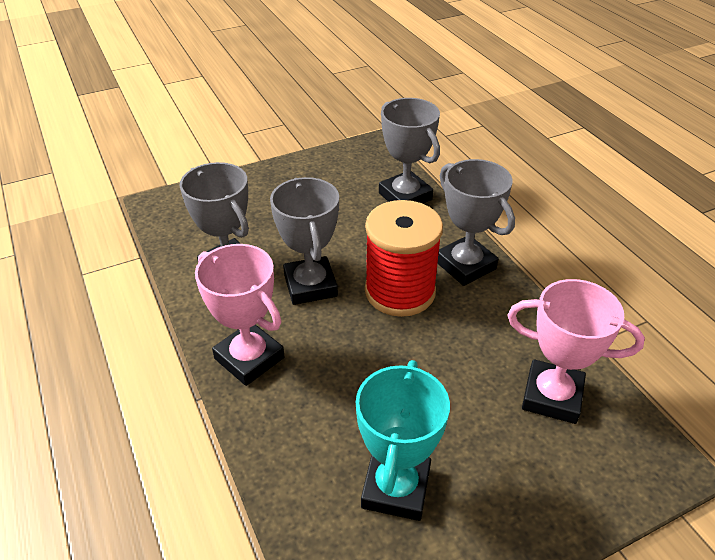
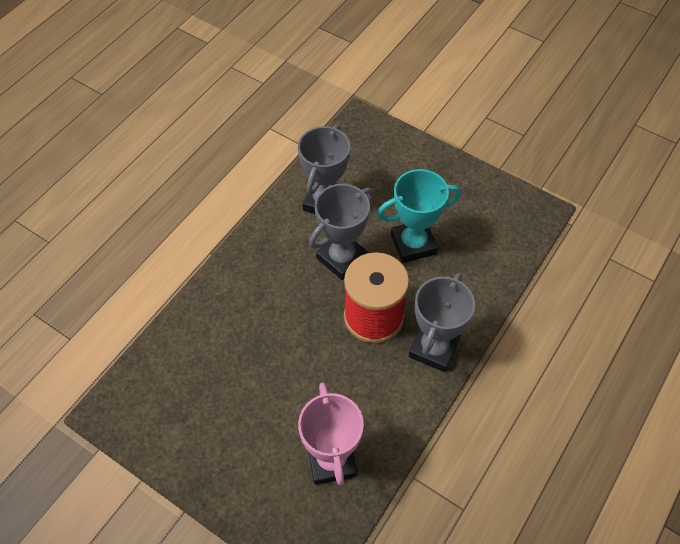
camera: 60 degrees right, 15 degrees up
pink trophy [195,244,284,386] -> none
turquoise trophy [356,360,450,521] -> turquoise trophy moved to [377,169,461,263]
grey trophy [379,98,440,204] -> none

